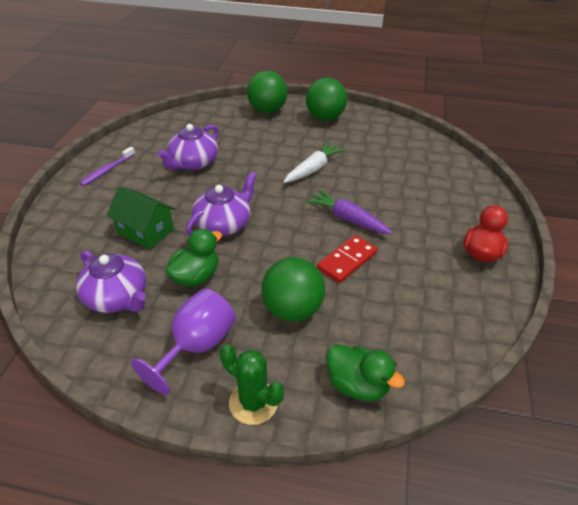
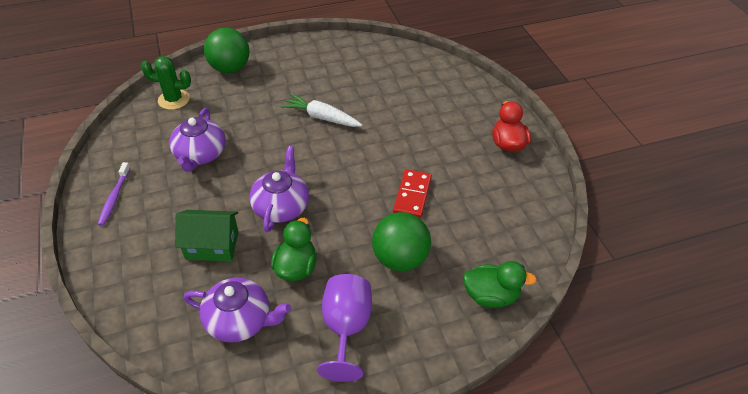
camera: 30 degrees left, 5 degrees up
green cactus [220,344,284,425] -> green cactus moved to [141,56,191,110]
white carrot [284,142,345,183] -> white carrot turned 75 degrees counterclockwise [281,94,362,127]
green ball [306,78,347,121] -> none
purple carrot [306,189,393,234] -> none

